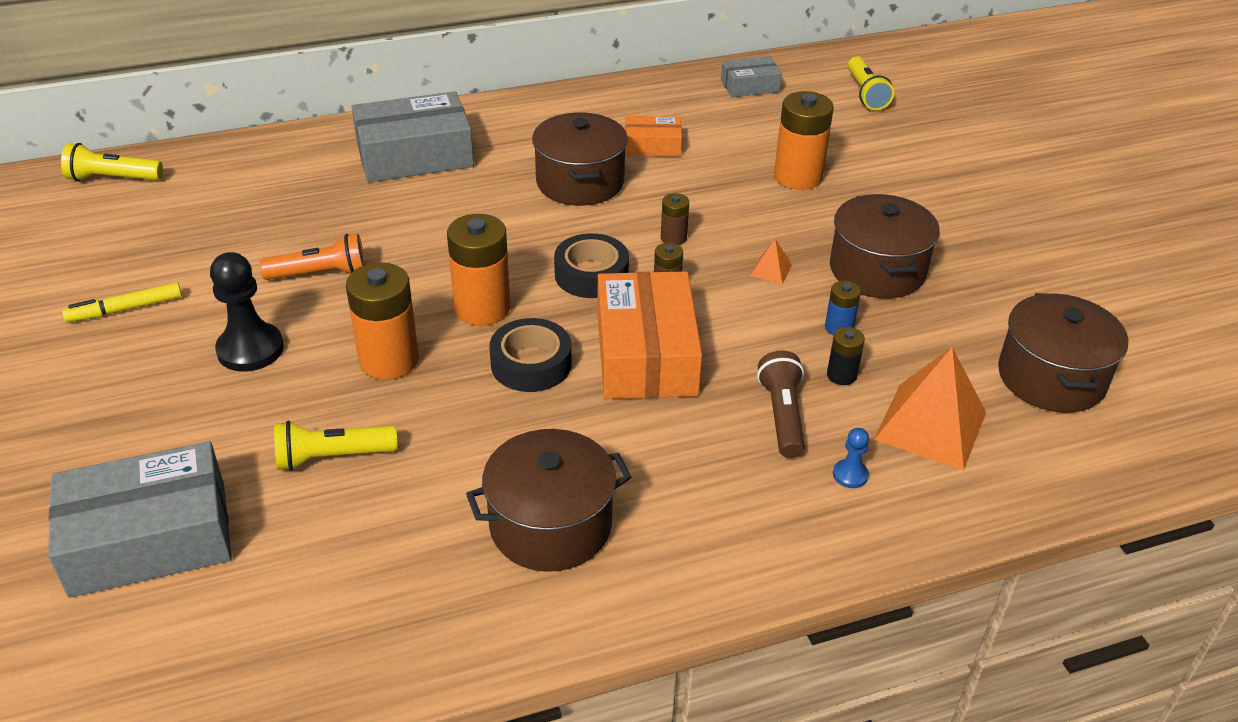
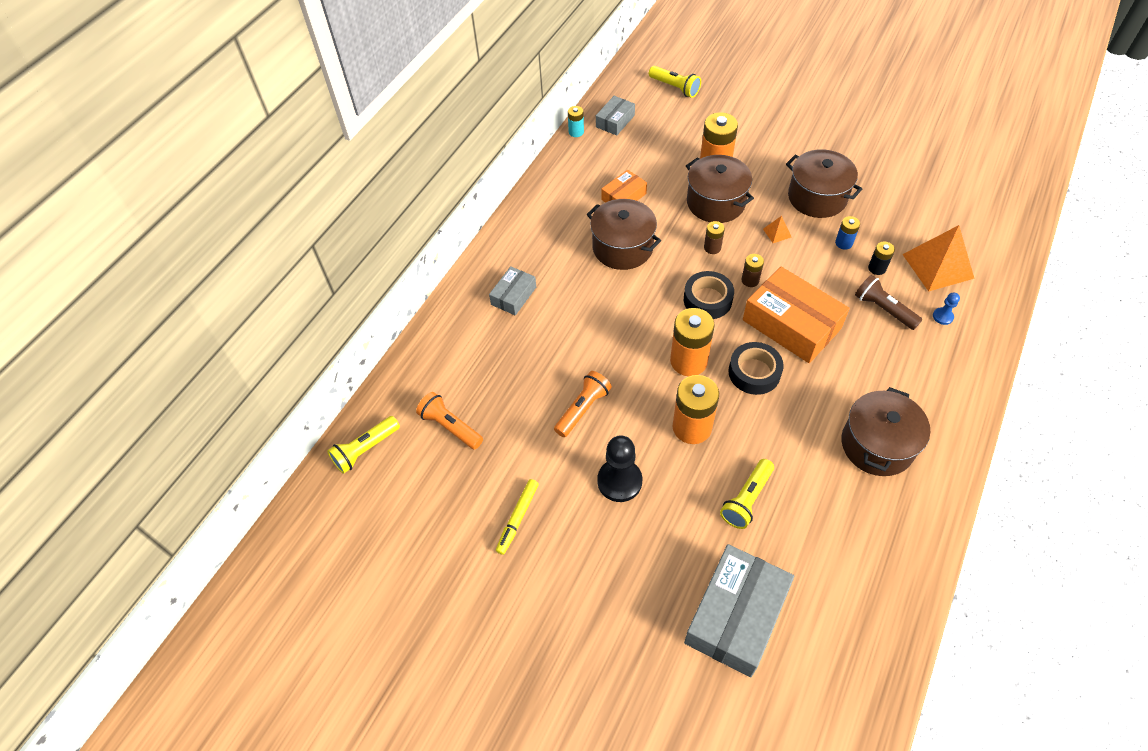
camera: 40 degrees left, 15 degrees up
grey box [352,91,474,182] -> grey box [489,266,536,316], size x0.53
brown pot [998,293,1129,413] -> brown pot moved to [686,155,754,223]
none -> orange flashlight [416,392,483,450]
none -> turquoise battery [568,106,584,137]

